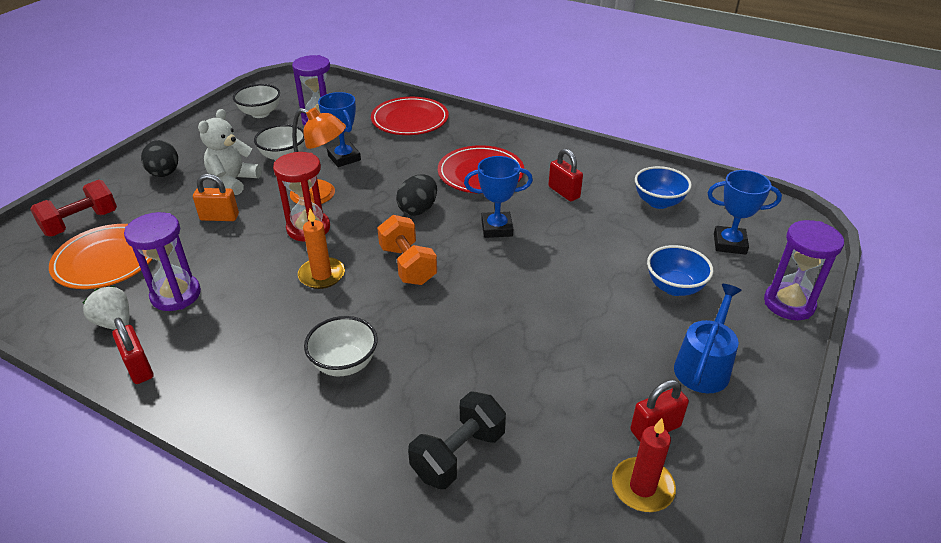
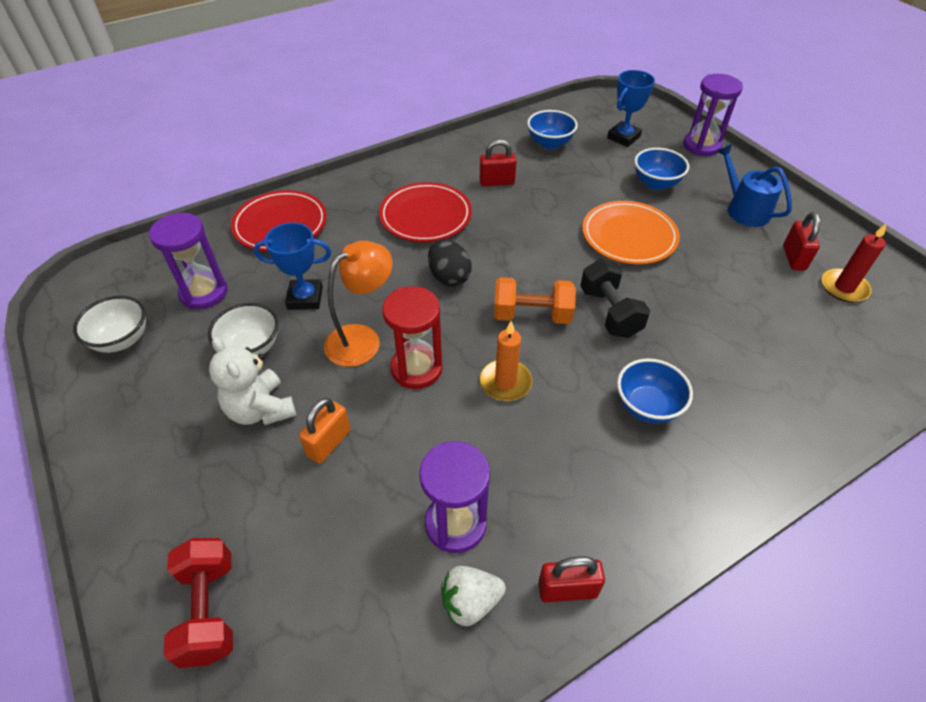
camera: 60 degrees left, 10 degrees up
orange plate [49,224,153,289] -> orange plate moved to [582,201,680,264]
black egg [141,140,178,177] -> none
white bowl [304,316,378,376] -> blue bowl [617,358,693,424]
black dumbbell [408,391,506,489] -> black dumbbell moved to [580,259,650,338]
blue trophy [464,156,533,238] -> none

